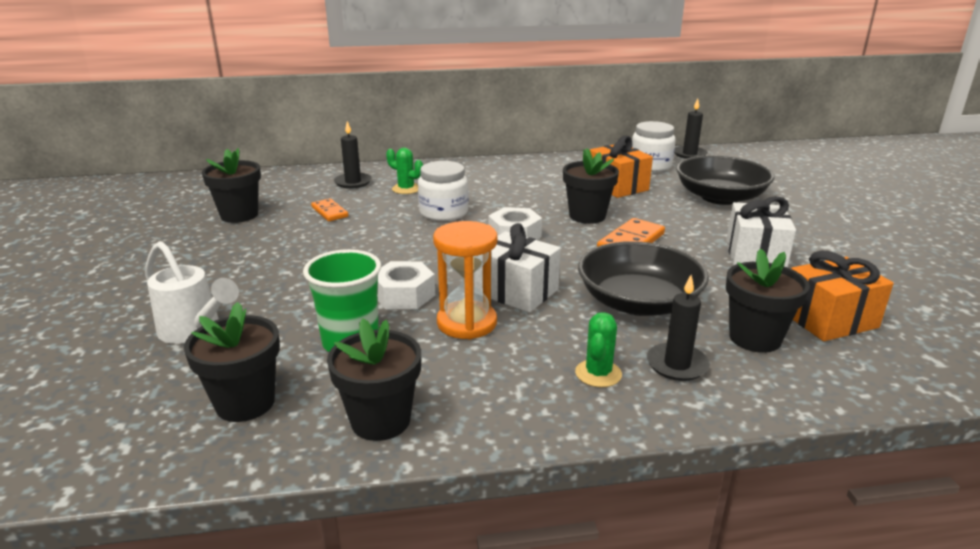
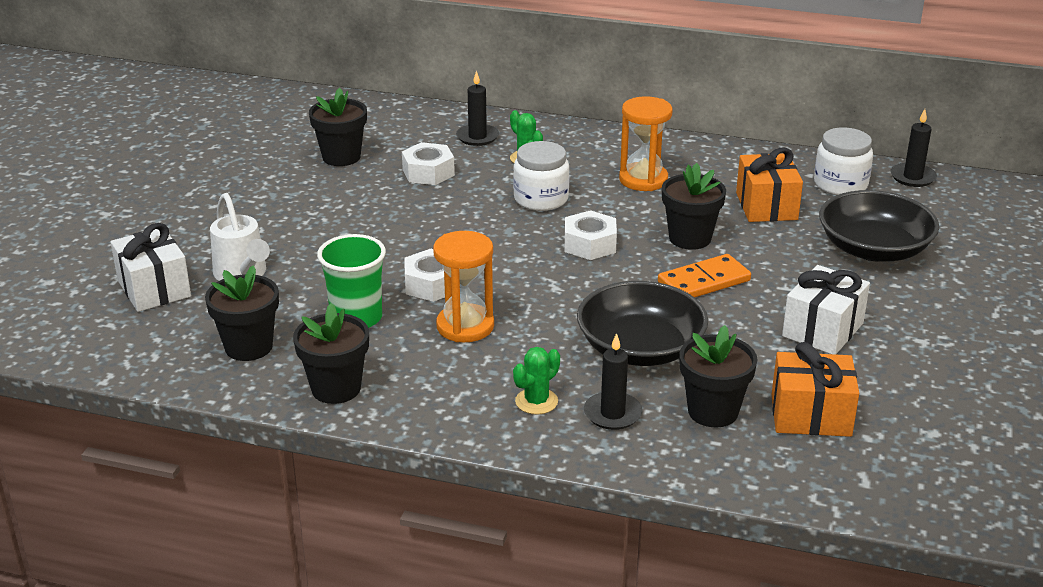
camera: 25 degrees right, 5 degrees up
orange domino [311,199,348,221] -> white nut [402,142,455,185]
white gift [474,223,561,313] -> white gift moved to [111,223,191,312]
none -> orange hourglass [619,96,673,191]

